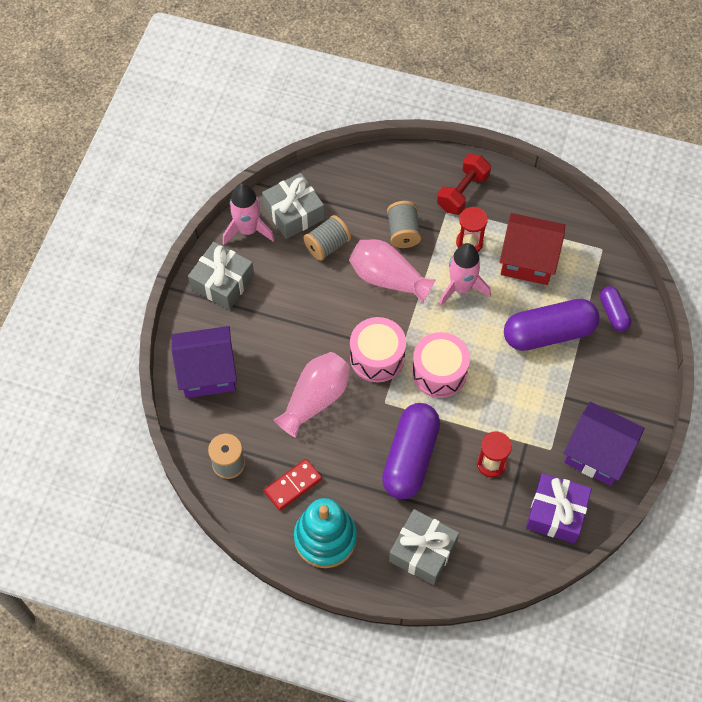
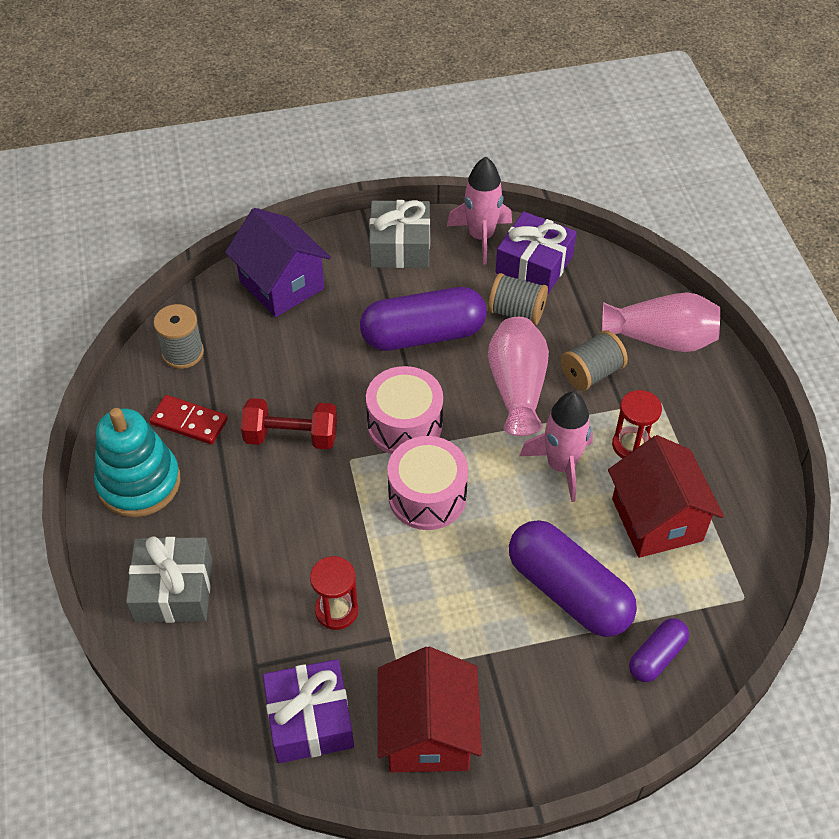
camera: 60 degrees right, 10 degrees down
grey gift [262,173,325,239] -> purple gift [495,211,577,294]
pink vase [274,352,350,438] -> pink vase moved to [602,292,720,352]
purple capsule [382,403,440,499] -> purple capsule moved to [360,287,487,351]
red dumbbell [437,154,491,215] -> red dumbbell moved to [241,398,337,449]
purple house [564,402,645,486] -> red house [378,647,482,772]

